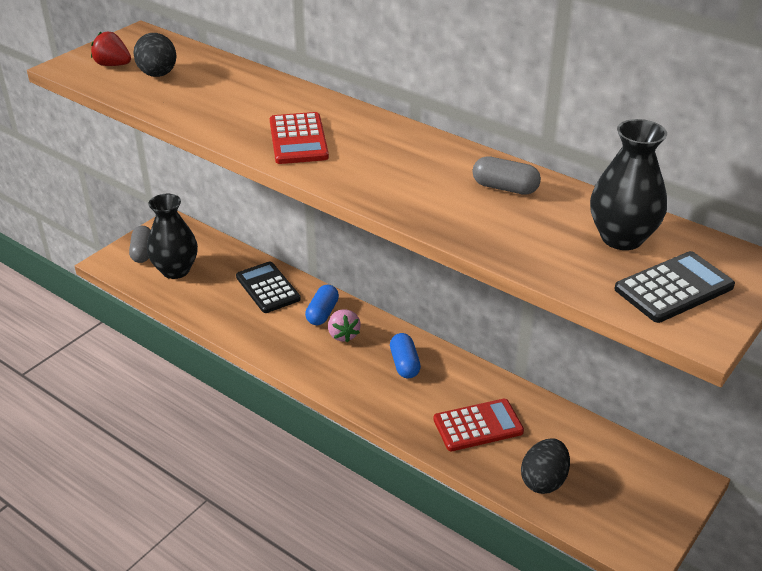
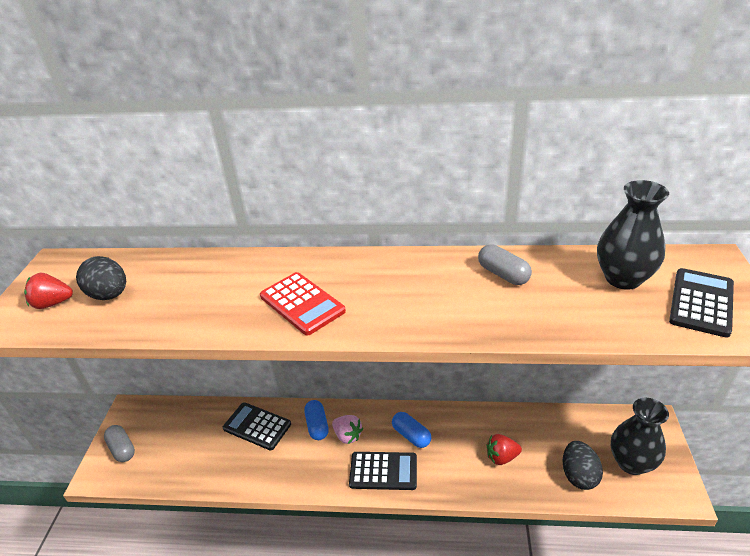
camera: 30 degrees left, 0 degrees up
black vase [147,194,198,279] -> black vase moved to [611,398,669,475]
red calculator [433,399,524,451] -> red strawberry [487,434,522,465]
grey capsule [473,156,541,195] -> grey capsule turned 60 degrees clockwise [478,245,532,285]
none -> black calculator [349,452,417,490]

